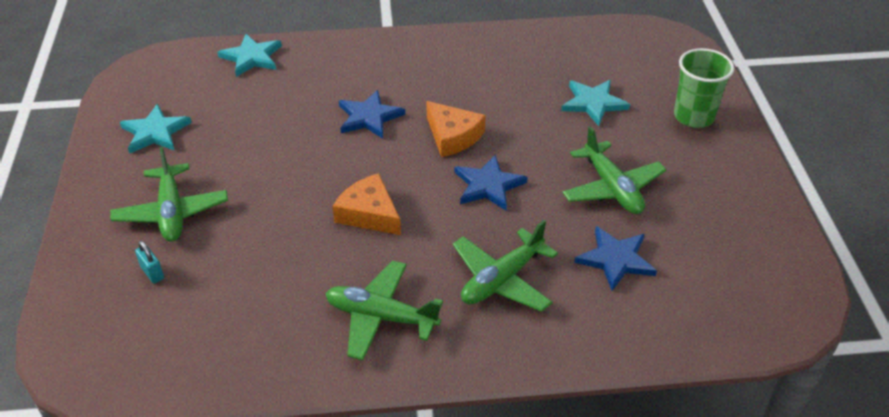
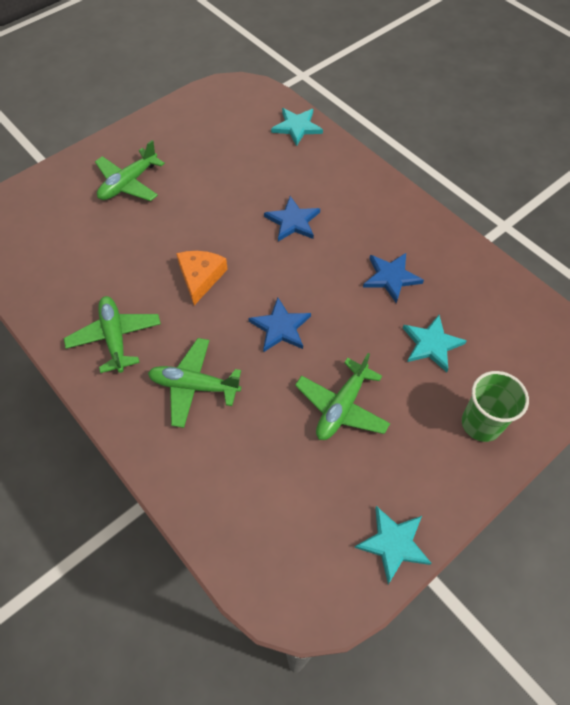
camera: 55 degrees right, 15 degrees up
turquoise star [120,104,192,154] -> turquoise star moved to [354,506,432,584]
turquoise padlock [135,241,164,284] -> none
orange cheese [426,101,486,157] -> none
blue star [574,226,657,291] -> blue star moved to [363,253,424,304]

